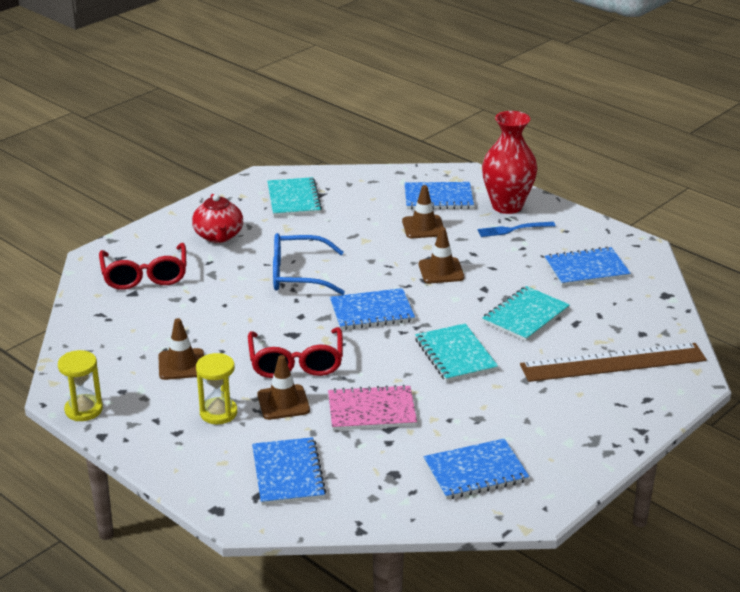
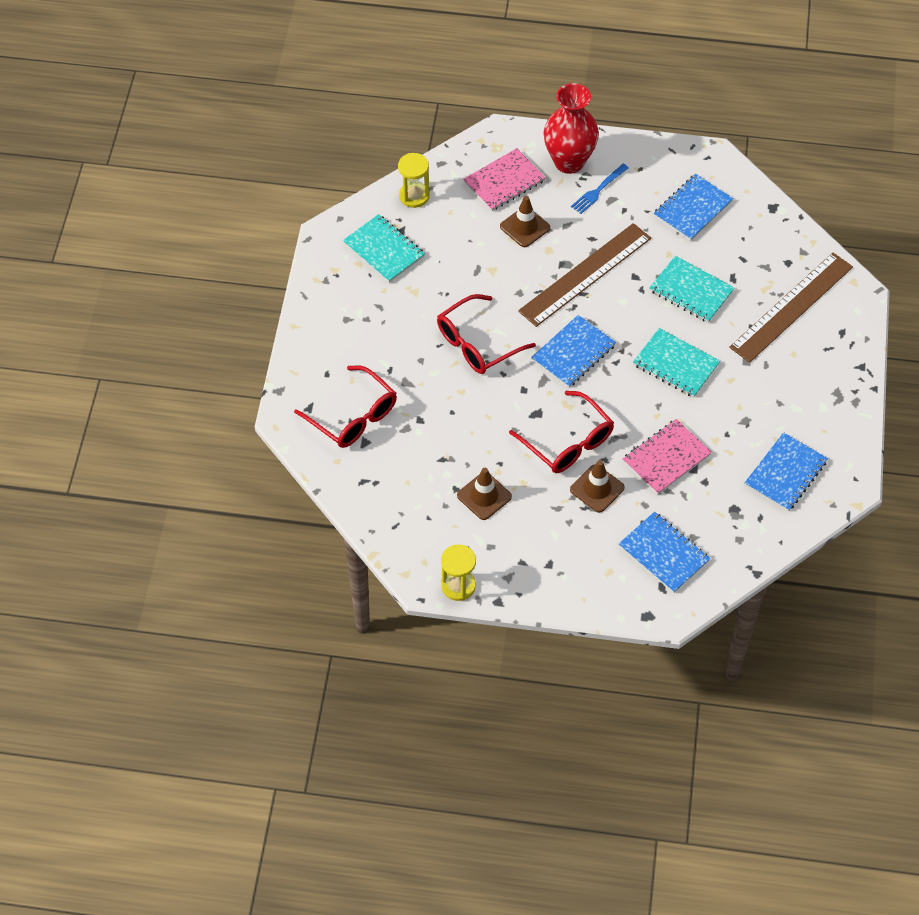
camera: 35 degrees left, 25 degrees up
red teapot [192,194,243,243] -> none
yellow hourglass [196,353,238,424] -> yellow hourglass moved to [398,153,430,208]
blue glasses [273,233,345,295] -> red glasses [437,294,536,374]
blue notebook [404,182,474,210] -> pink notebook [463,148,546,211]
brown traffic cone [419,228,464,283] -> brown ruler [518,223,651,327]
turquoise notebook [482,286,570,342] -> turquoise notebook turned 60 degrees counterclockwise [649,256,734,323]

